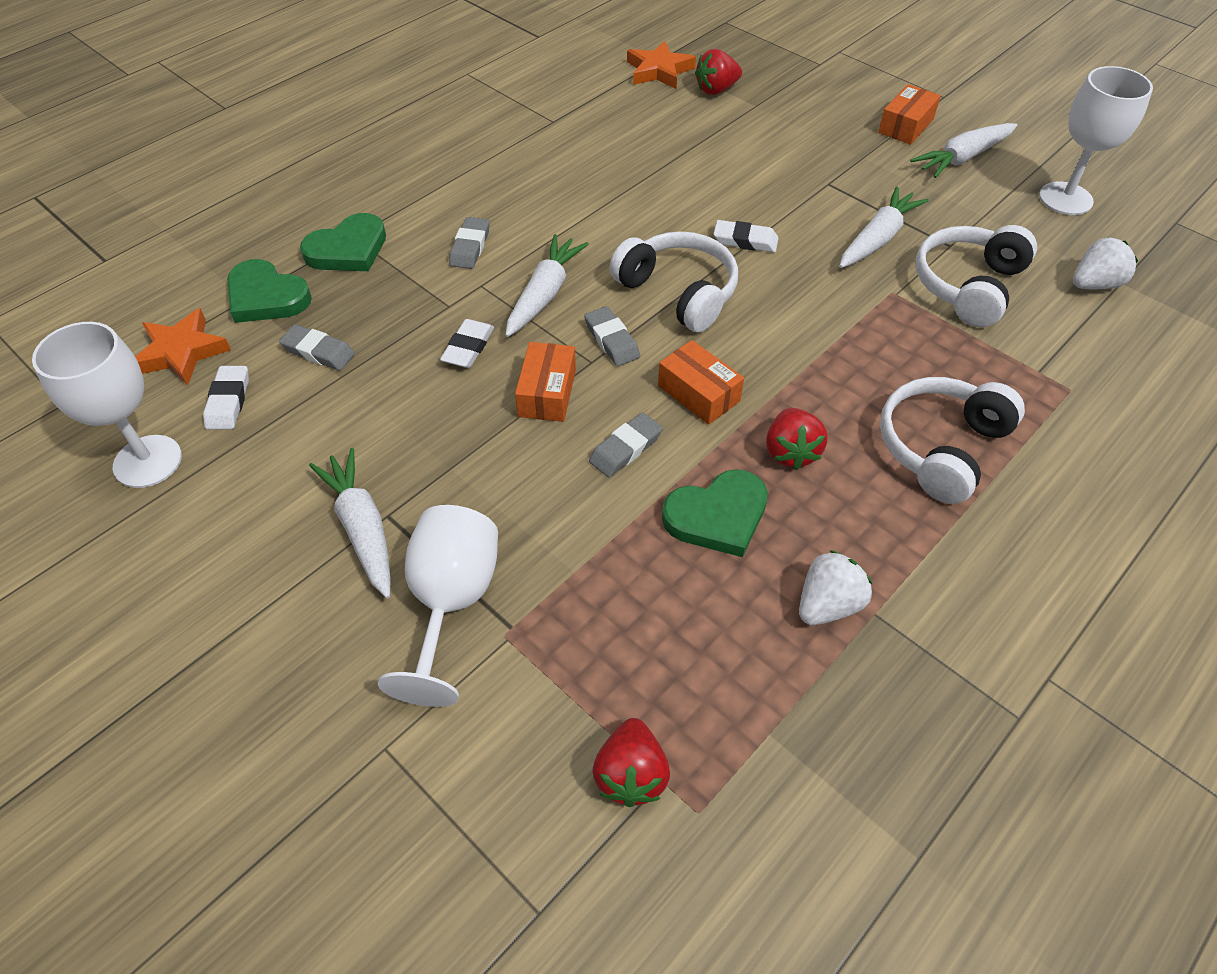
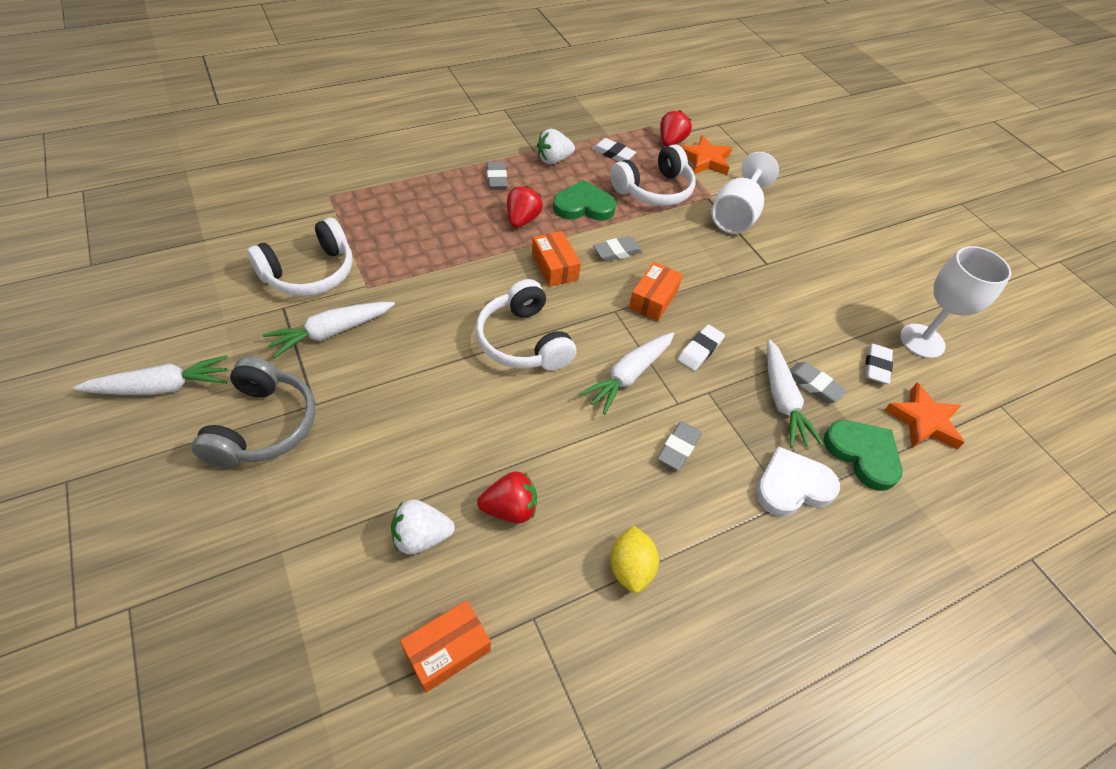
camera: 165 degrees left, 0 degrees up
green heart [300,213,386,271] -> white heart [756,446,840,517]
white carrot [309,448,390,598] -> white carrot moved to [767,339,824,447]
grey eraser [584,306,640,366] -> grey eraser moved to [486,162,508,189]
orange star [627,41,696,89] -> orange star moved to [681,135,732,175]
red strawberry [695,49,742,95] -> red strawberry moved to [477,471,537,524]
white eraser [713,220,779,253] -> white eraser moved to [592,138,636,162]
orange box [878,84,941,145] -> orange box moved to [400,600,491,693]
white headphones [880,377,1025,504] -> white headphones moved to [610,144,696,206]
white goblet [1039,66,1153,215] -> none
white strawberry [1073,237,1138,289] -> white strawberry moved to [391,500,455,554]
none -> grey headphones [192,356,315,467]
none -> yellow lemon [610,526,659,593]

